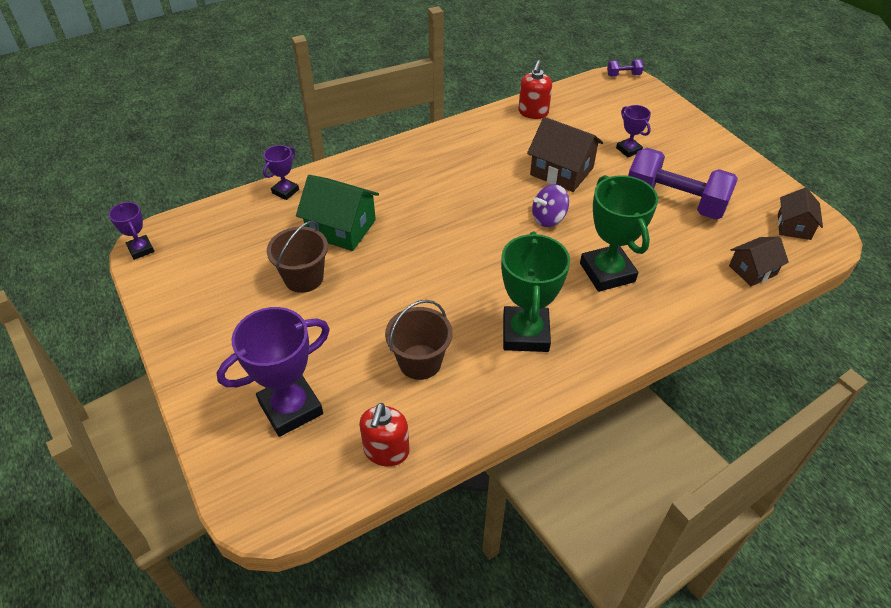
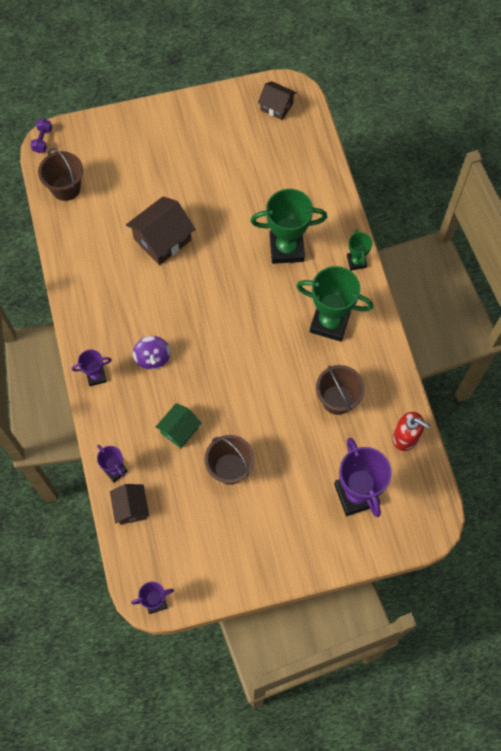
camera: 75 degrees left, 20 degrees up
green house [296,175,379,251] -> green house [156,403,202,448], size x0.62
red soap dispenser [518,60,552,119] -> none
purple spinning top [532,184,569,227] -> purple spinning top moved to [133,336,171,369]
purple trophy [616,105,651,157] -> purple trophy moved to [72,349,112,386]
purple dumbbell [628,148,738,220] -> none
brown house [729,237,789,286] -> brown house moved to [110,484,149,525]
none -> brown bucket [38,148,83,201]
none -> green trophy [347,229,373,271]

